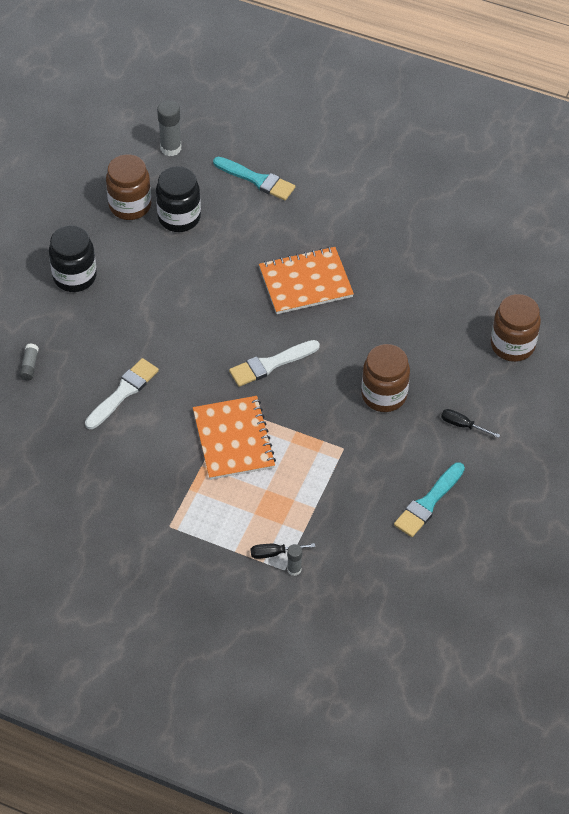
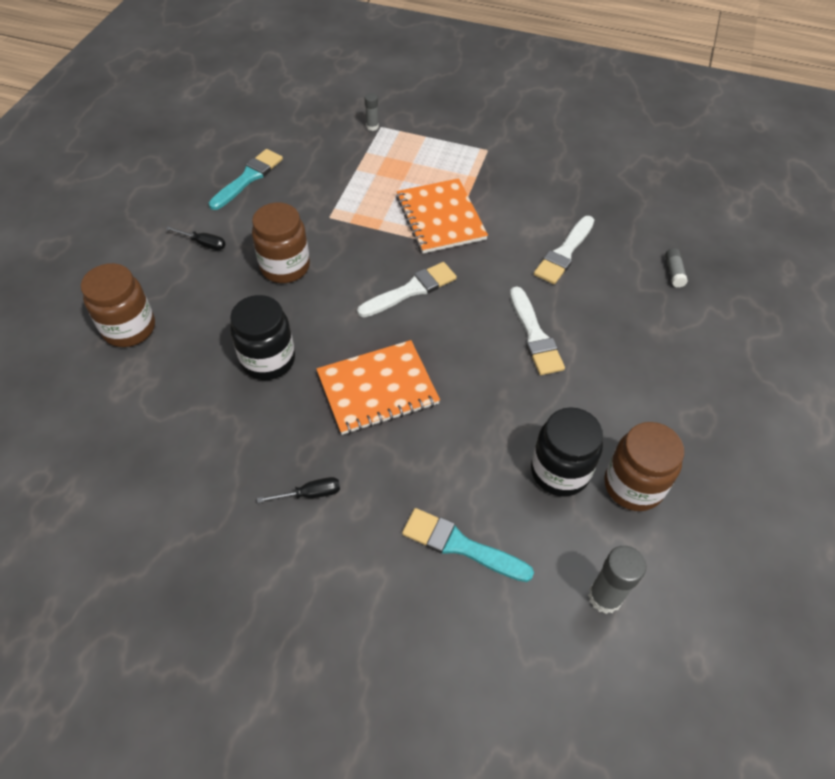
camera: 175 degrees right, 0 degrees up
black jar [49,225,97,292] -> black jar moved to [230,295,295,380]
black screwdriver [251,543,315,559] -> black screwdriver moved to [257,477,340,503]
none -> white brush [510,287,565,375]

